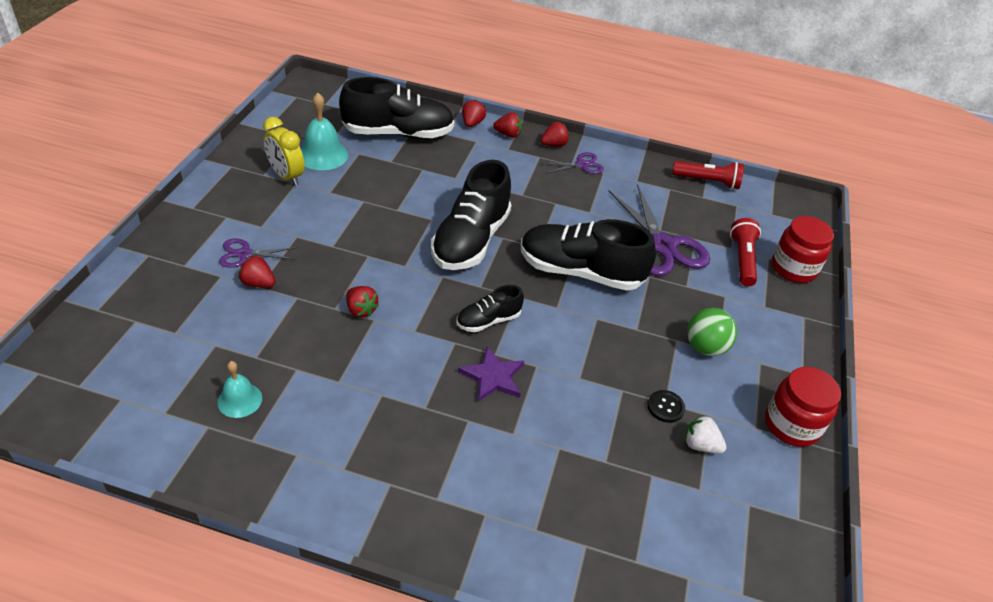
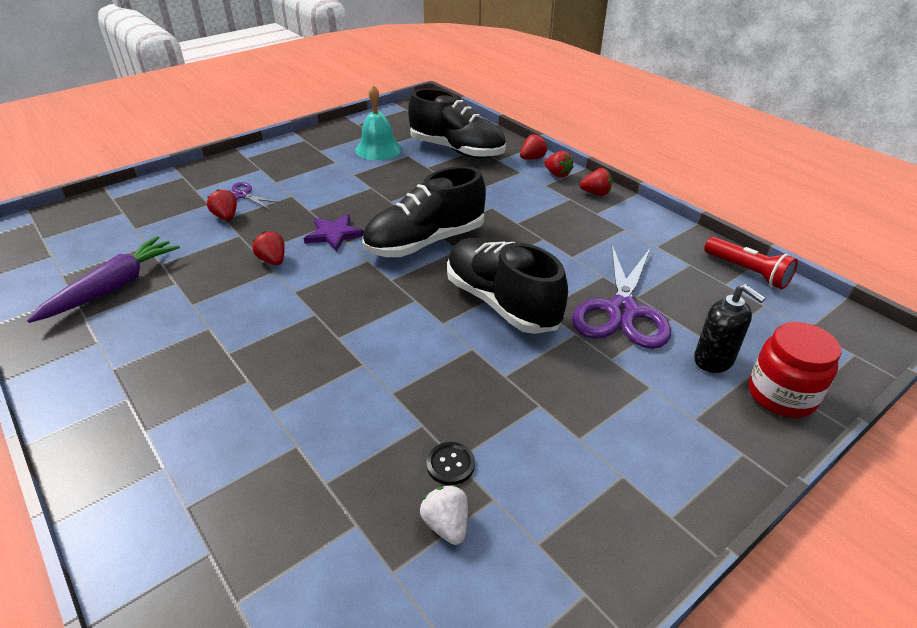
camera: 40 degrees right, 5 degrees down
turquoise bell [217,361,262,418] -> purple carrot [27,236,180,323]
yellow clock [263,117,305,186] -> none
red strawberry [346,286,379,317] -> red strawberry turned 150 degrees clockwise [252,231,285,265]
black shoe [457,285,524,332] -> none
purple star [458,346,524,402] -> purple star moved to [304,214,364,252]
purple scissors [540,152,604,174] -> none
green ball [687,308,737,356] -> none
red flashlight [730,218,761,286] -> black soap dispenser [694,284,766,373]
red jar [765,367,841,447] -> none

